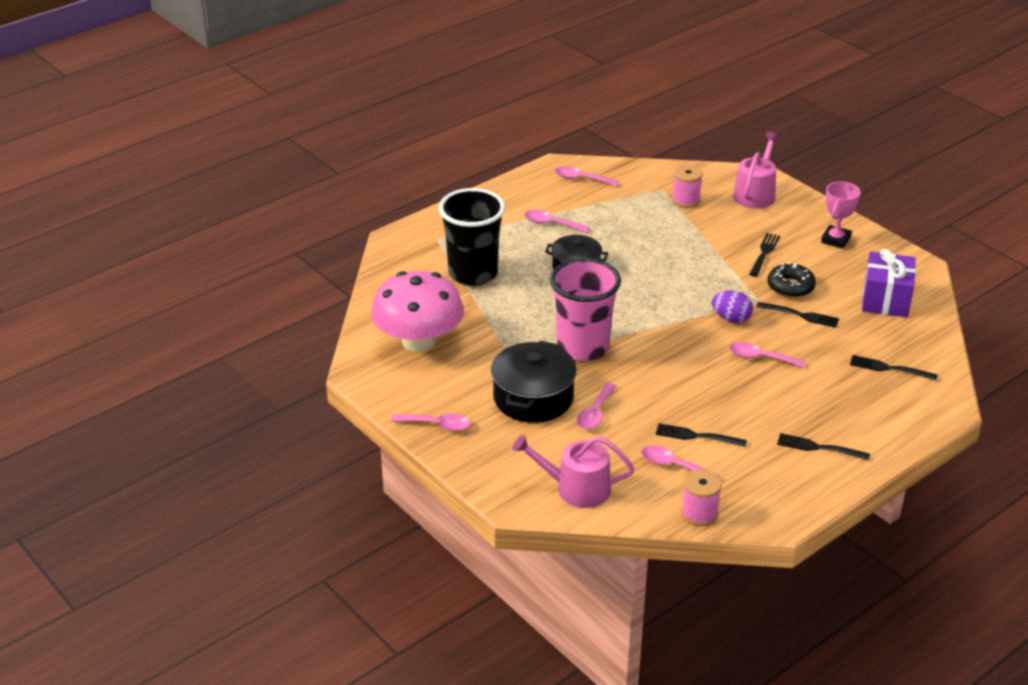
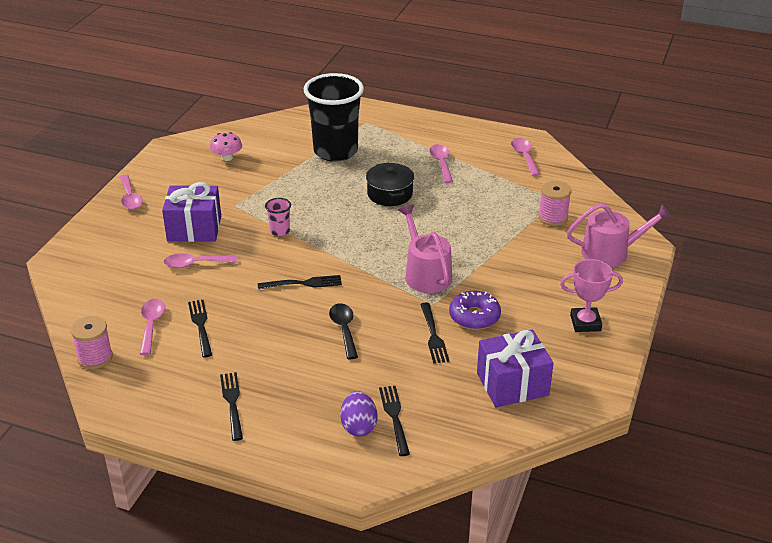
camera: 60 degrees right, 0 degrees up
pink mushroom [371,271,464,352] -> pink mushroom [210,132,242,161], size x0.41
black pot [491,340,577,423] -> purple gift [162,182,221,242]
pink watering can [512,435,634,508] -> pink watering can moved to [398,205,452,293]
pink cup [550,258,621,362] -> pink cup [265,198,291,236], size x0.40
purple egg [712,291,753,323] -> purple egg moved to [340,391,378,437]
pink spoon [729,342,805,368] -> black spoon [329,303,358,359]
black fork [749,233,780,277] -> black fork moved to [258,275,342,289]
black donut [768,263,816,298] -> purple donut [449,291,501,330]

